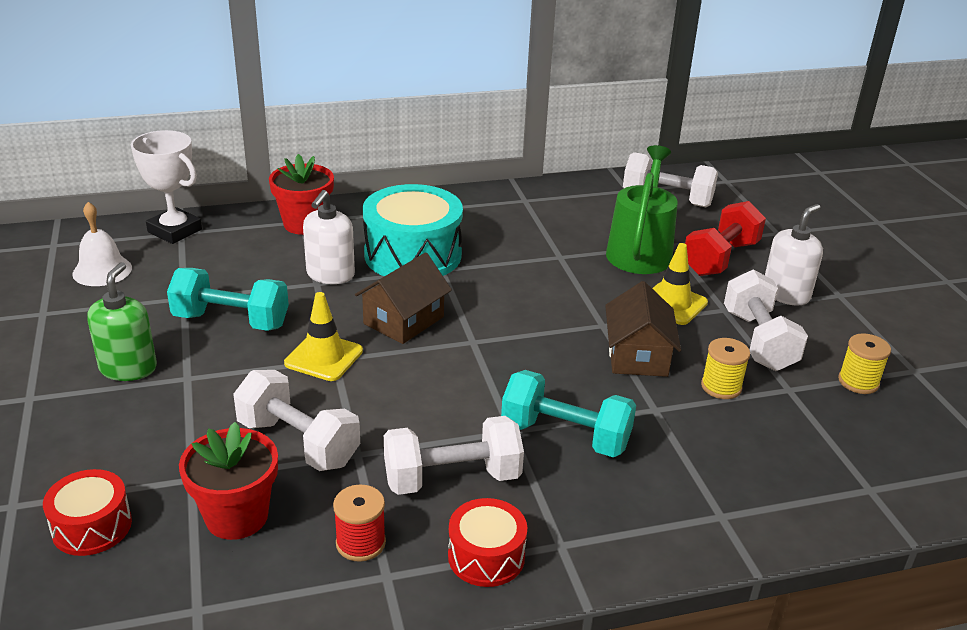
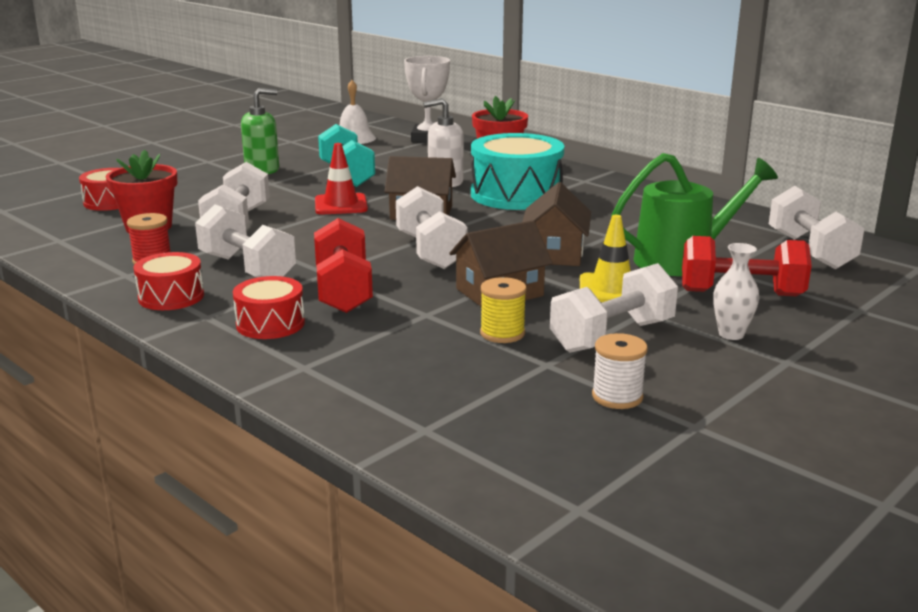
camera: 60 degrees right, 10 degrees down
yellow traffic cone [284,292,363,381] -> red traffic cone [315,143,368,214]
turquoise dumbbell [501,370,636,457] -> red dumbbell [314,218,373,313]
white soap dispenser [765,204,823,306] -> white vase [713,243,759,340]
yellow spool [838,333,891,394] -> white spool [592,333,648,409]
none -> red drum [233,276,305,339]
none -> white dumbbell [396,186,468,269]
none -> brown house [522,182,591,266]

